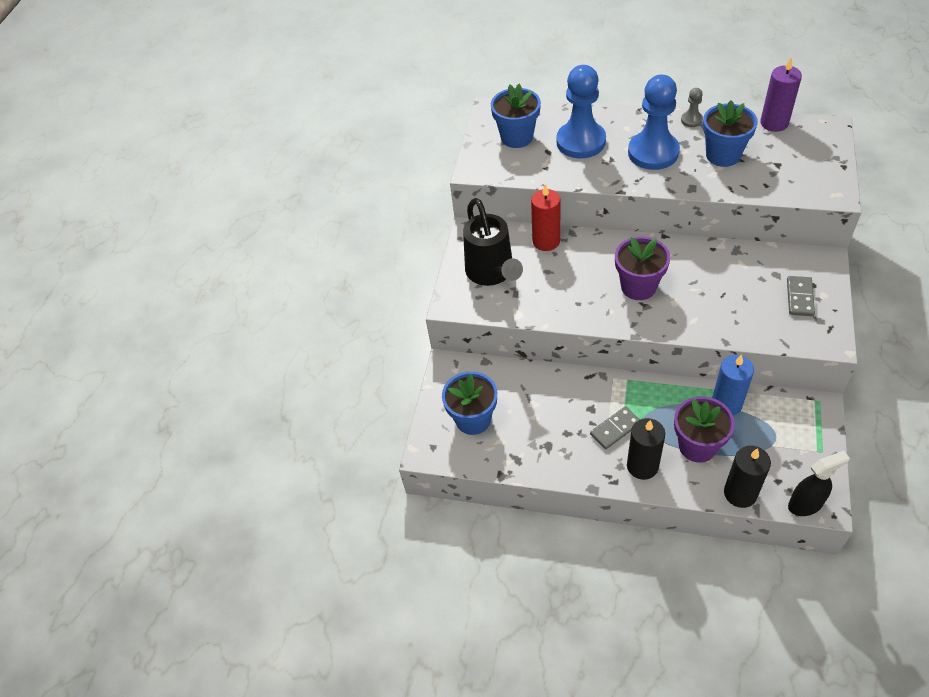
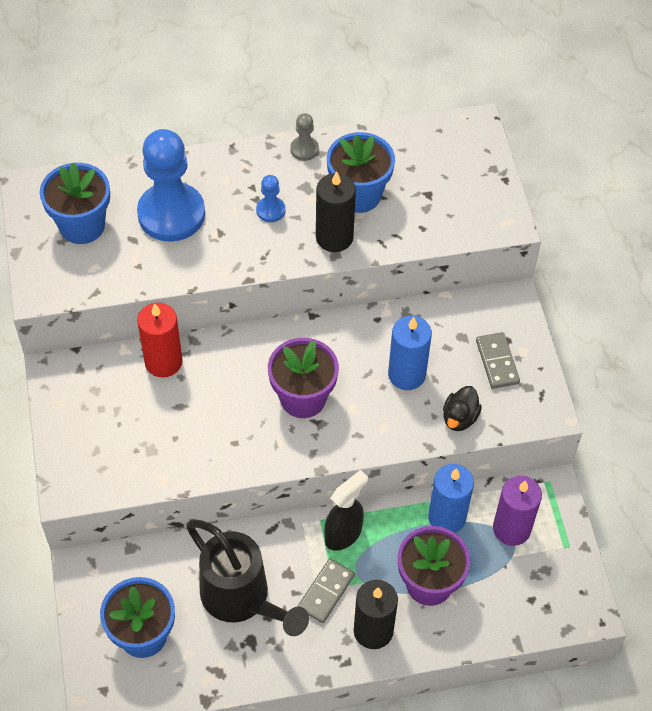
camera: 30 degrees left, 5 degrees up
black watering can [463,198,523,286] -> black watering can moved to [186,519,309,636]
blue pawn [628,75,680,170] -> blue pawn [256,175,286,222], size x0.44
black candle [724,446,771,508] -> black candle moved to [316,171,356,252]
purple candle [760,57,802,132] -> purple candle moved to [493,476,542,546]
black spray bottle [788,451,850,516] -> black spray bottle moved to [324,470,368,551]
none -> blue candle [388,316,432,390]
none -> black duck [443,386,482,431]

